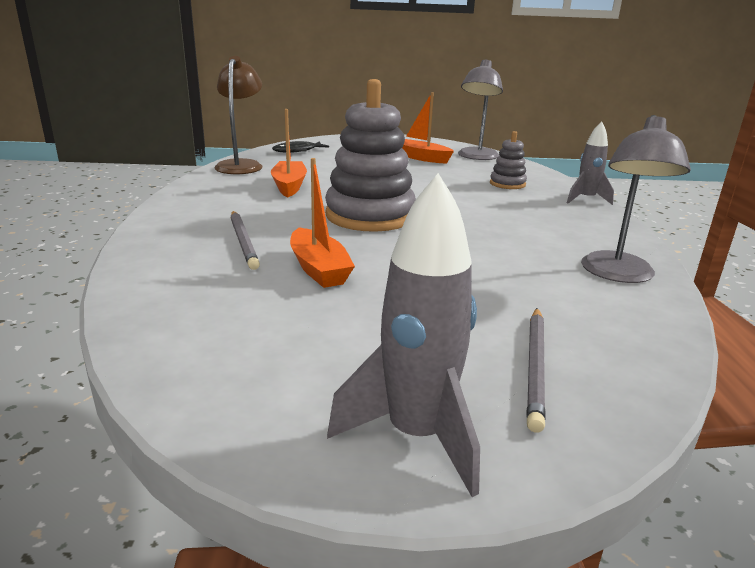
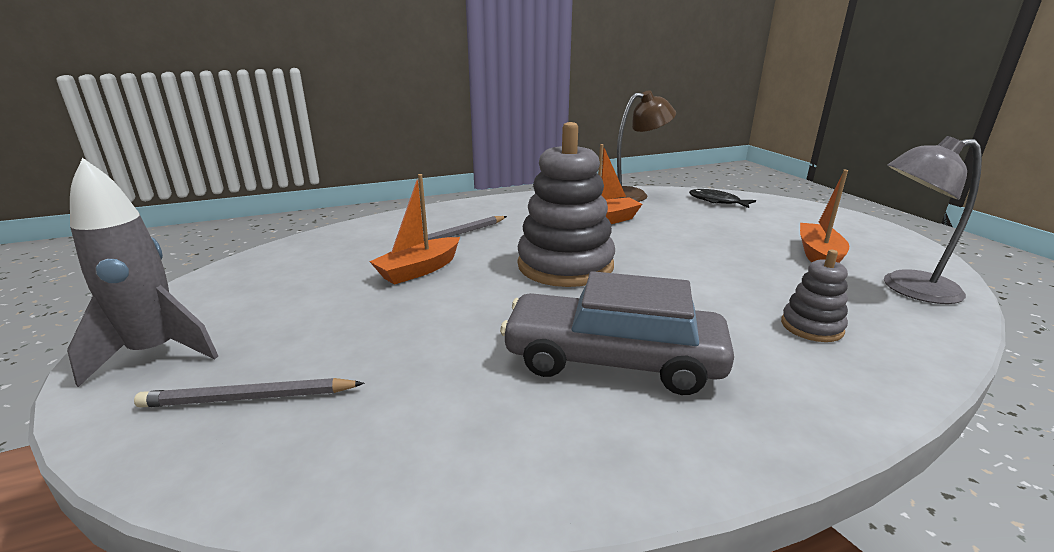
camera: 70 degrees right, 0 degrees up
grey rocket [567,121,614,205] -> none
grey lamp [581,115,691,283] -> none
none -> grey car [500,271,734,395]

